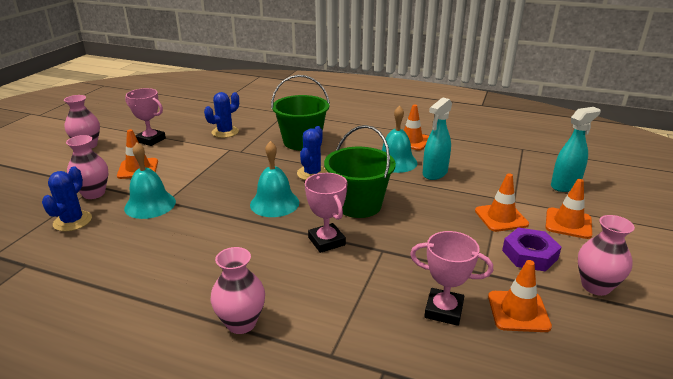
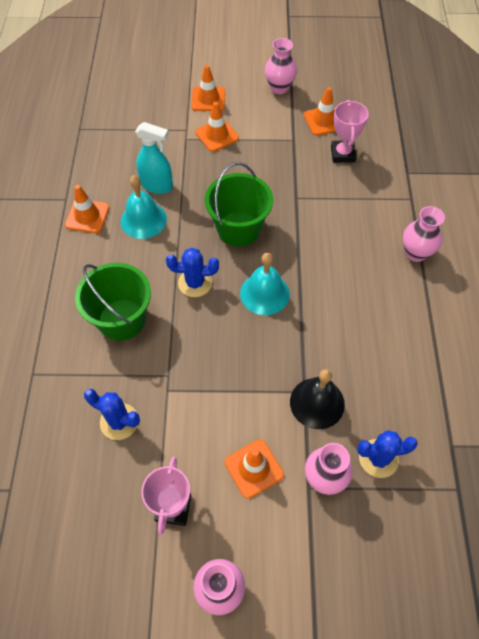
camera: 110 degrees left, 30 degrees up
turquoise bell [124,143,176,219] -> black bell [290,369,345,429]
pink trophy [305,173,348,253] -> none
purple nut [502,228,562,272] -> none
turquoise spray bottle [551,107,601,192] -> none

